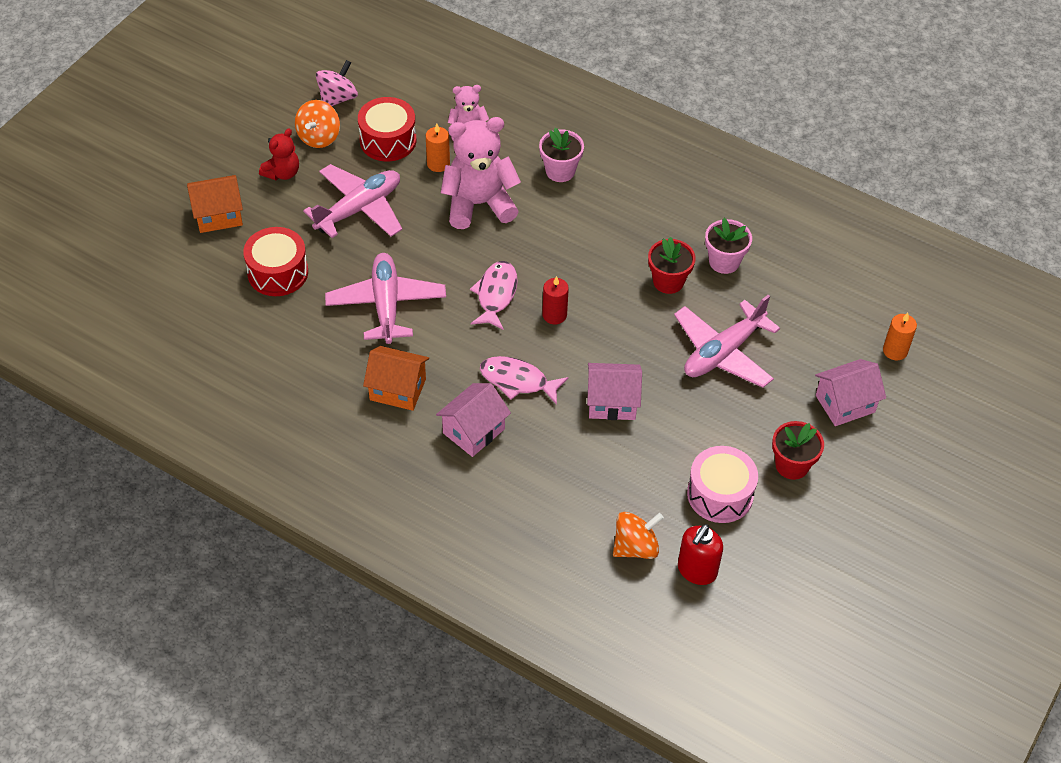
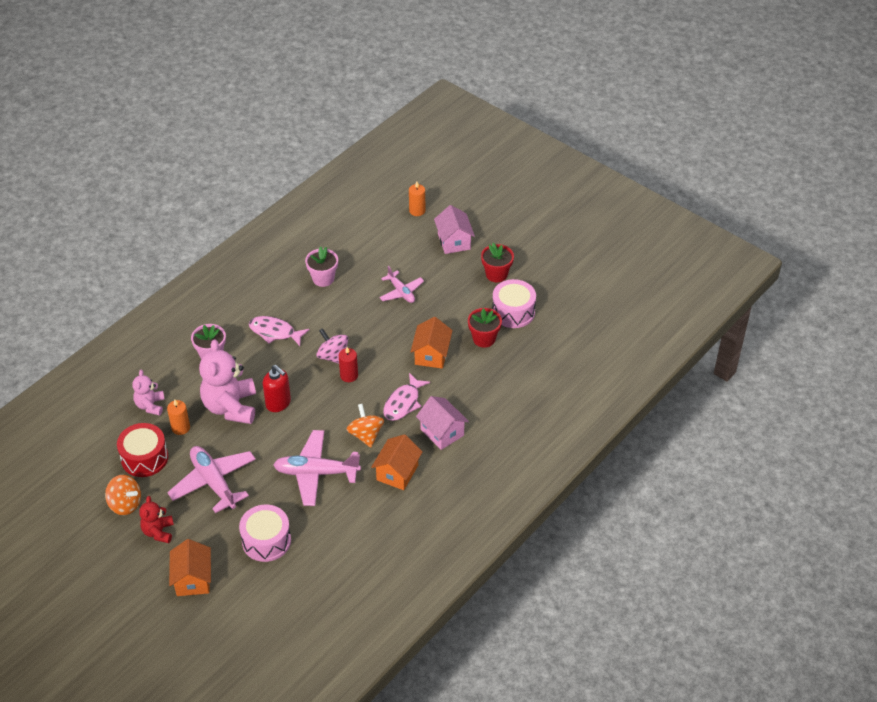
camera: 80 degrees left, 5 degrees down
red drum [243,227,308,296] -> pink drum [239,505,291,562]
red teddy bear [259,129,299,180] -> red teddy bear turned 135 degrees counterclockwise [139,496,174,543]
pink spinning top [316,60,358,106] -> pink spinning top moved to [316,328,348,364]
pink fish [470,261,518,330] -> pink fish moved to [249,316,310,346]
pink house [587,363,642,420] -> orange house [411,317,453,369]
orange spinning top [613,512,664,559] -> orange spinning top moved to [346,404,384,447]
red flower pot [648,237,696,294] -> red flower pot moved to [468,308,502,348]
pink plane [674,295,780,388] -> pink plane [379,266,424,303], size x0.59
red soap dispenser [678,524,723,585] -> red soap dispenser moved to [263,365,291,412]

